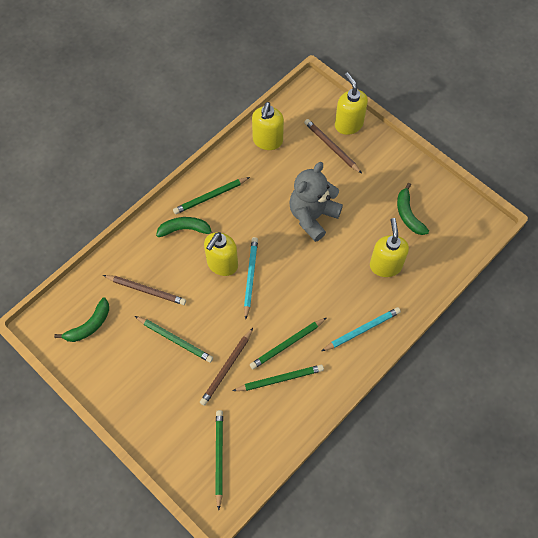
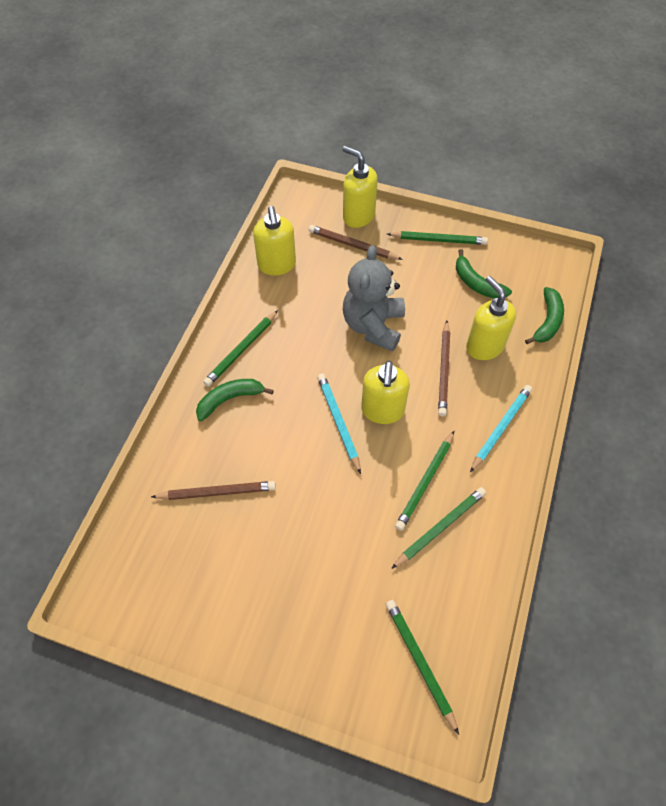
camera: 25 degrees left, 5 degrees down
green banana [54,297,109,342] -> green banana moved to [525,287,564,344]
green pencil [135,316,213,363] -> green pencil moved to [387,231,488,245]
brown pencil [200,328,253,406] -> brown pencil moved to [438,321,450,416]
yellow soap dispenser [204,232,238,276] -> yellow soap dispenser moved to [361,361,410,424]

